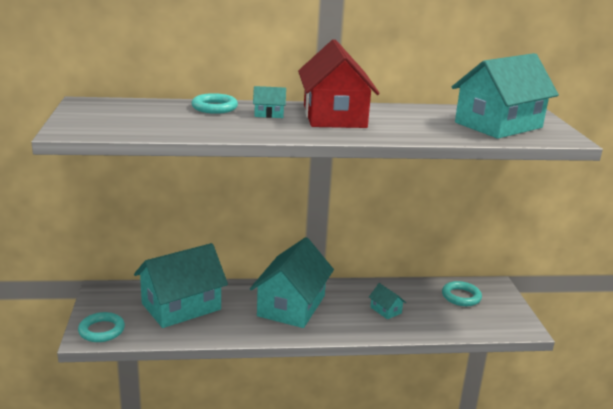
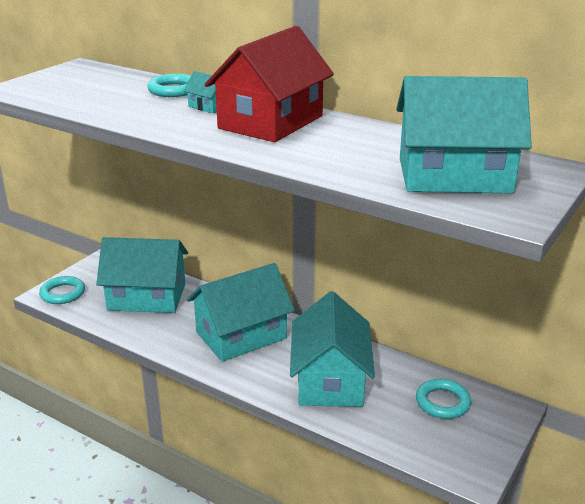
camera: 40 degrees right, 5 degrees up
turquoise house [369,283,406,319] -> turquoise house [290,291,375,407], size x2.48

